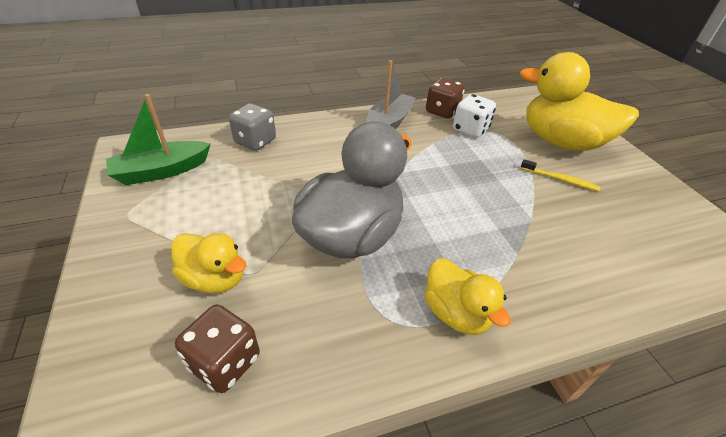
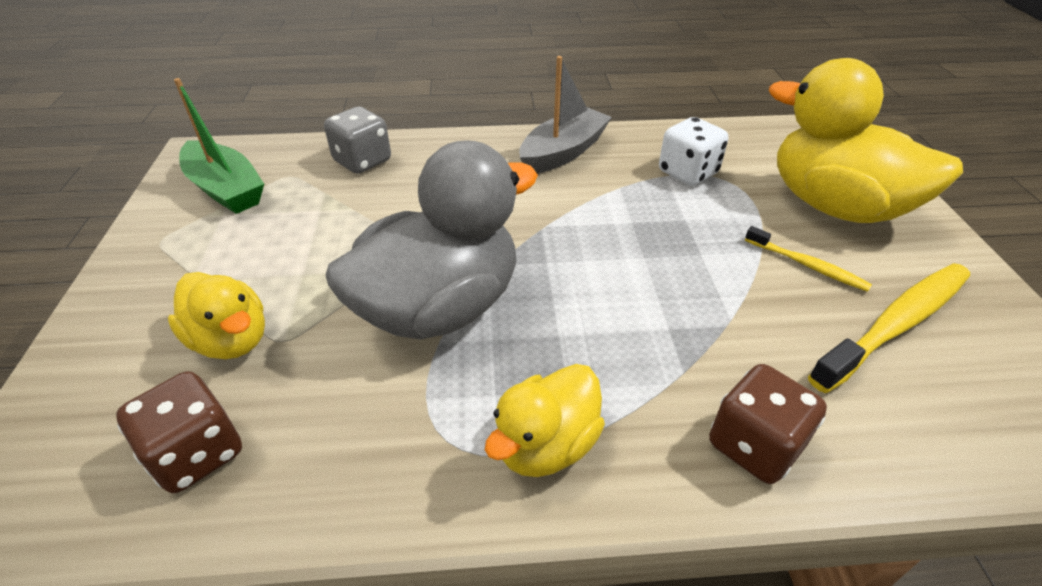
camera: 15 degrees right, 0 degrees up
green boat [106,94,211,185] -> green boat turned 120 degrees counterclockwise [174,78,264,214]
yellow duck [425,259,511,335] -> yellow duck turned 60 degrees clockwise [485,364,605,477]
brown dice [426,78,465,118] -> brown dice moved to [709,364,827,484]
none -> yellow toothbrush [808,263,970,393]

